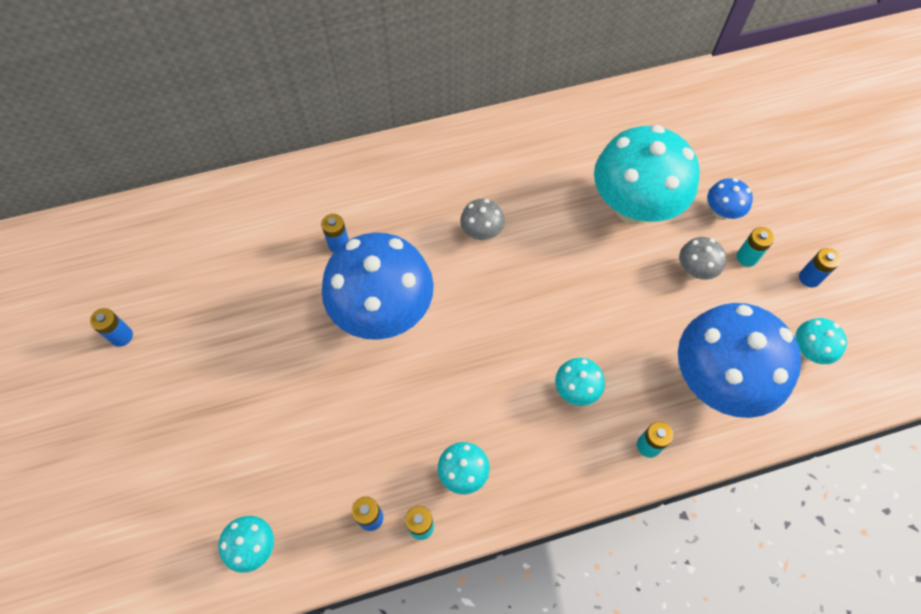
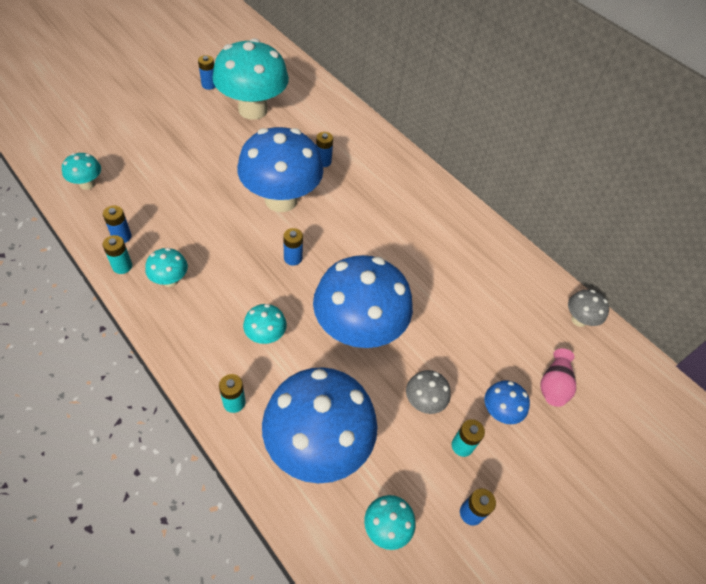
camera: 60 degrees right, 10 degrees down
grey mushroom [460,199,505,240] -> grey mushroom moved to [568,290,609,327]
turquoise mushroom [594,125,699,224] -> turquoise mushroom moved to [213,38,289,120]
none -> blue battery [283,228,303,265]
none -> blue mushroom [313,255,413,348]
none -> pink vase [540,348,576,407]

